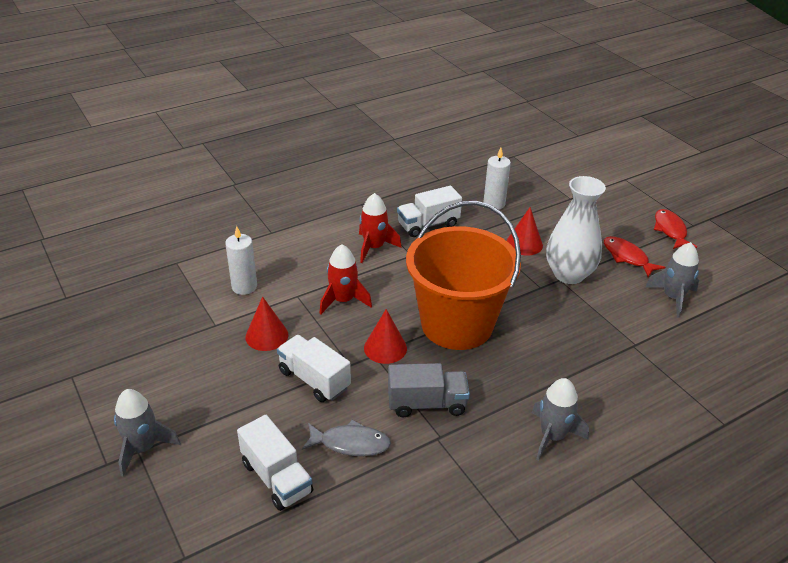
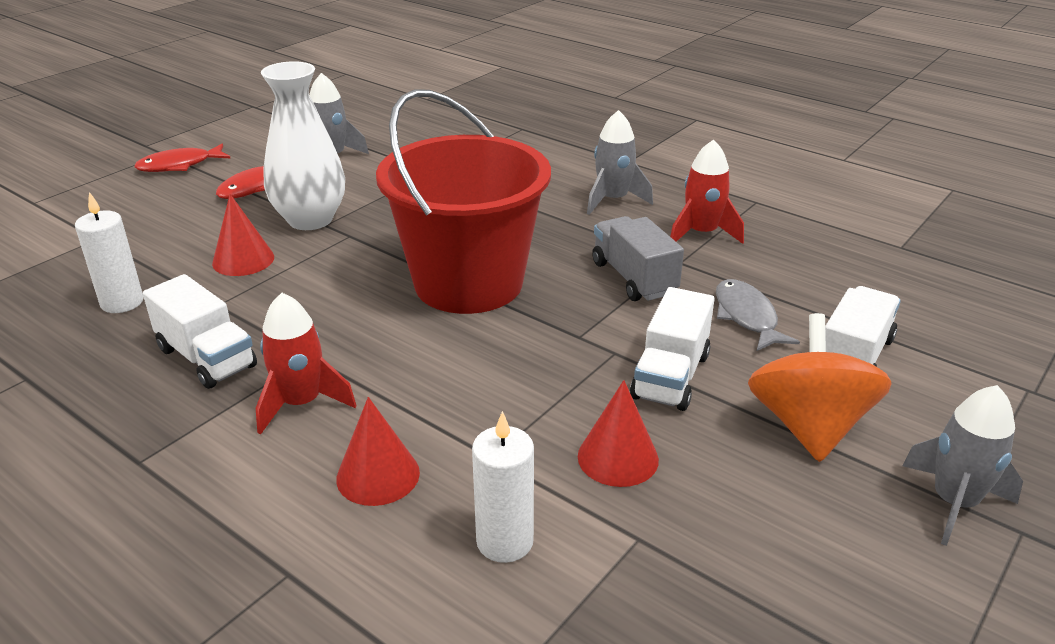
camera: 110 degrees left, 5 degrees down
red rocket [320,244,372,314] -> red rocket moved to [670,139,744,244]
red cone [364,309,407,364] -> red cone moved to [336,397,420,506]
orange bucket [406,201,521,350] -> red bucket [376,89,551,314]
none -> orange spinning top [748,313,892,462]

